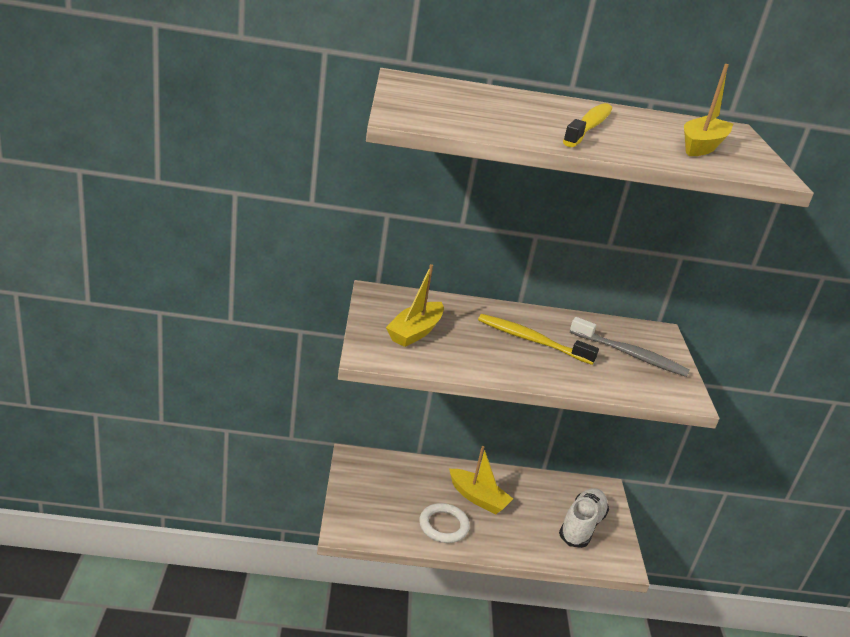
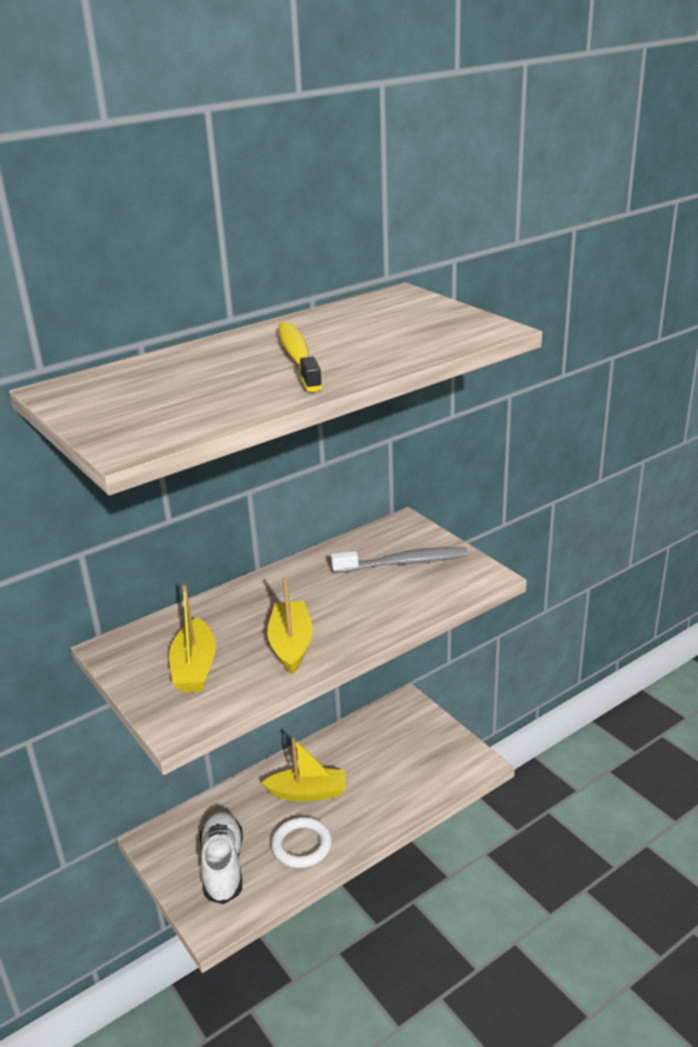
camera: 30 degrees left, 0 degrees up
yellow toothbrush [478,314,599,365] -> none
white shoe [559,488,609,548] -> white shoe moved to [200,812,243,904]
yellow boat [684,64,733,156] -> yellow boat moved to [267,577,313,674]

